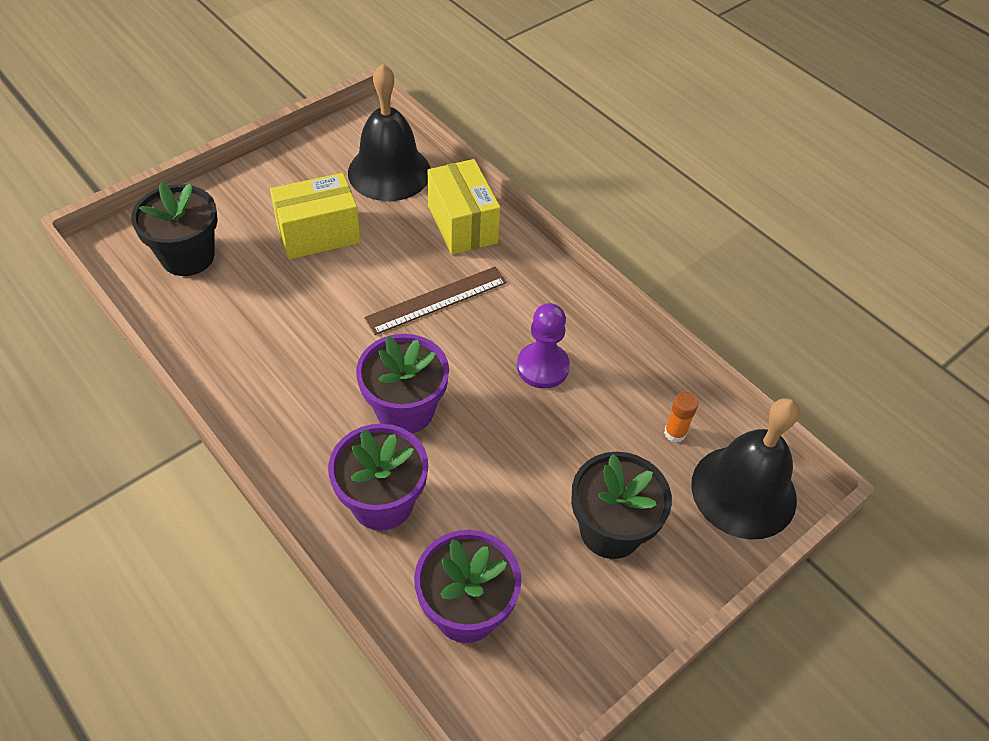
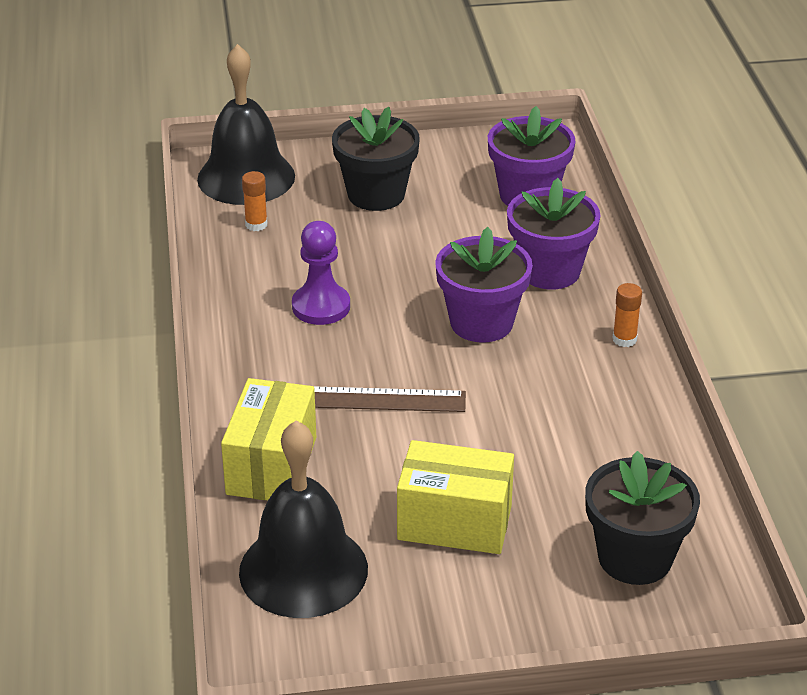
camera: 145 degrees left, 15 degrees down
none -> orange glue stick [612,283,642,347]

